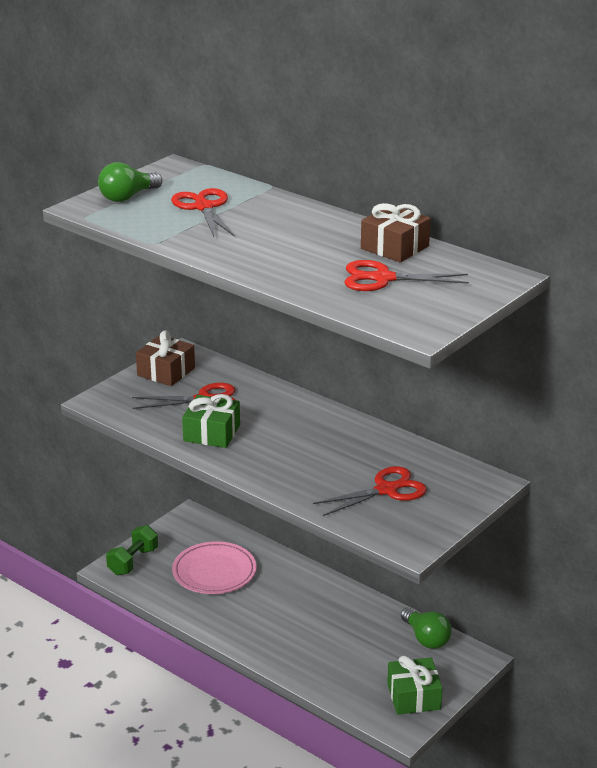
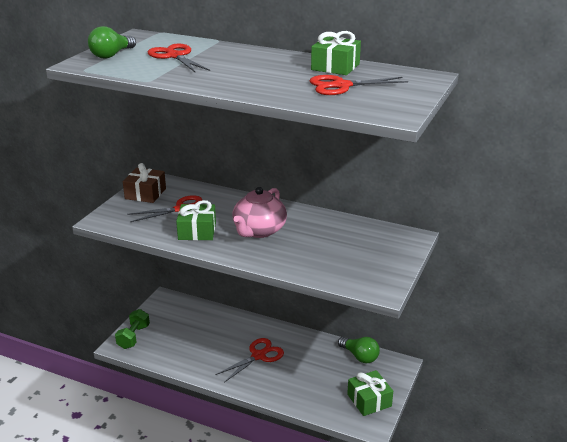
camera: 15 degrees left, 0 degrees up
pink plate [172,541,257,594] -> none
red scissors [313,466,427,516] -> red scissors moved to [215,338,284,383]
brown gift [361,203,430,262] -> green gift [311,31,361,75]
none -> pink teapot [232,187,287,238]

